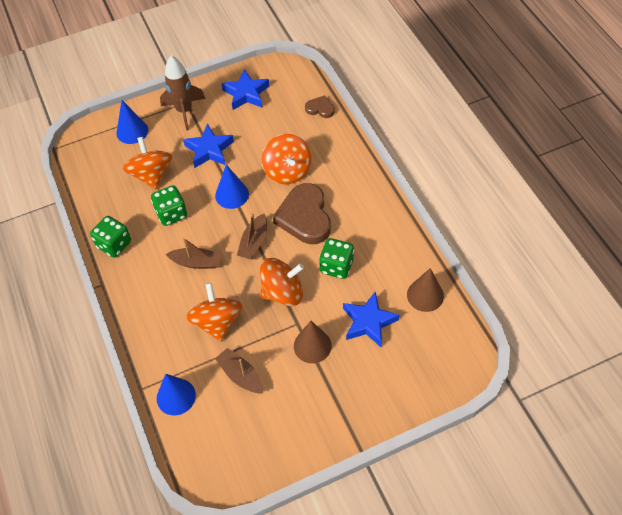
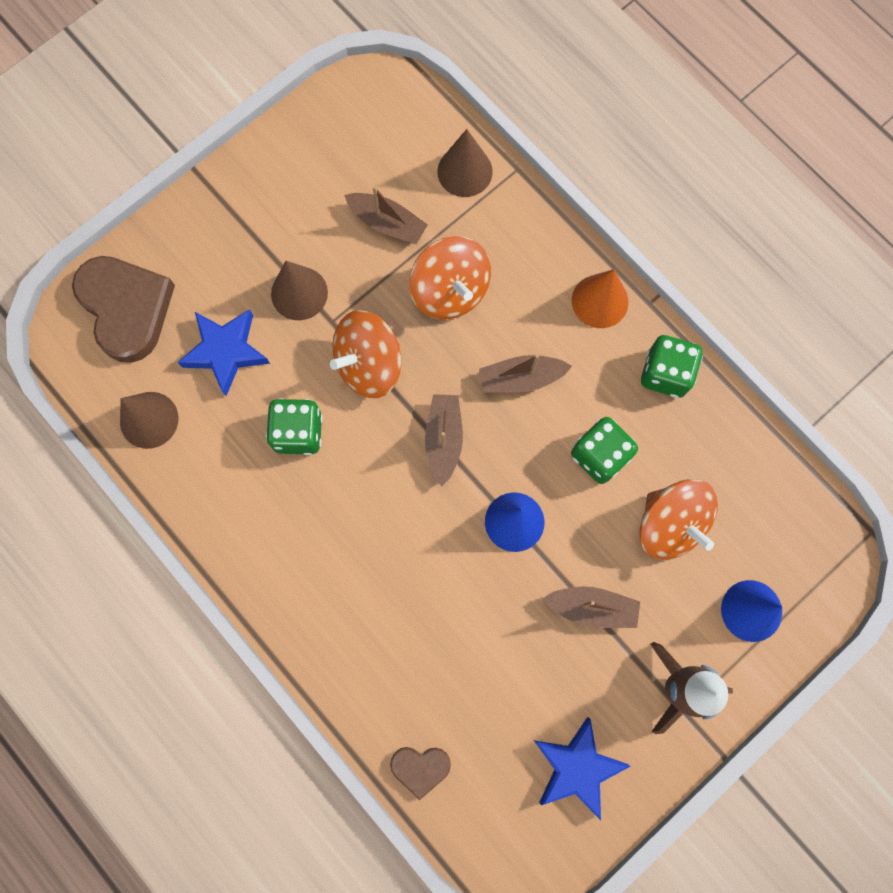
camera: 160 degrees right, 20 degrees up
blue cone [157,374,196,415] -> brown cone [437,129,493,197]
blue star [183,124,234,168] -> brown boat [542,586,640,628]
orange spinning top [262,134,311,184] -> none
brown heart [272,183,331,244] -> brown heart moved to [72,256,175,363]
none -> orange cone [572,269,629,328]

